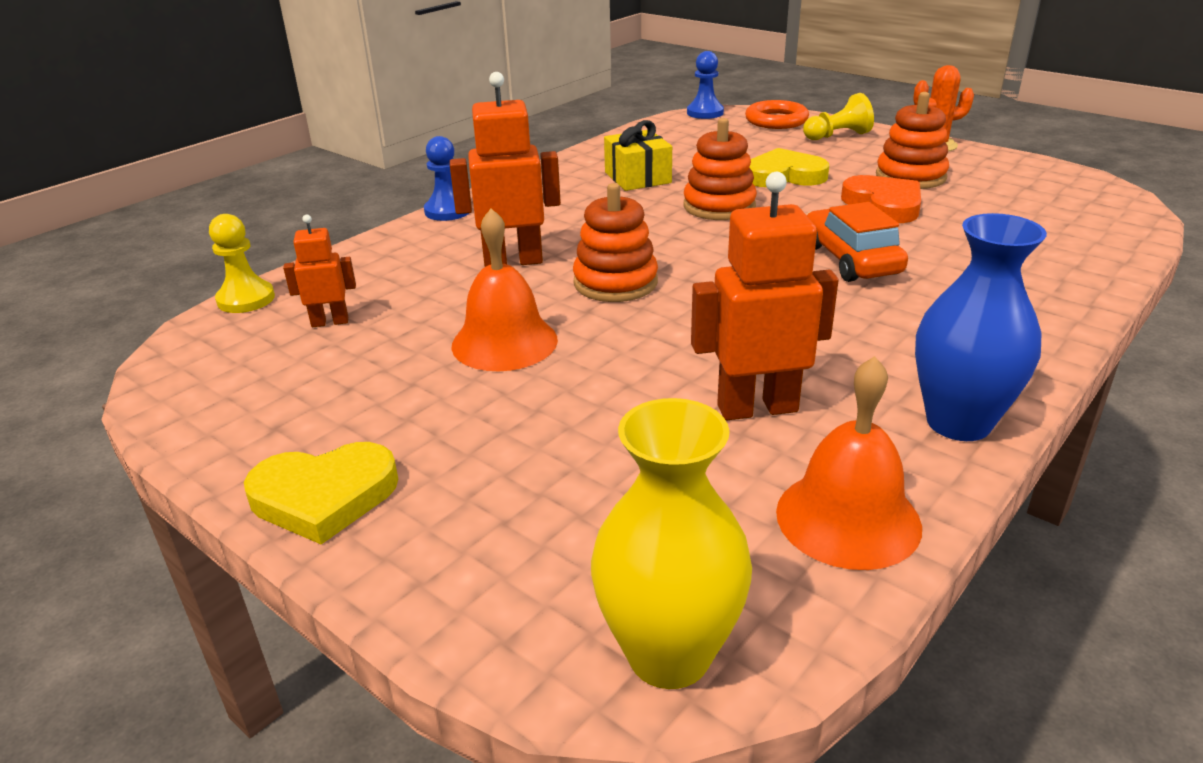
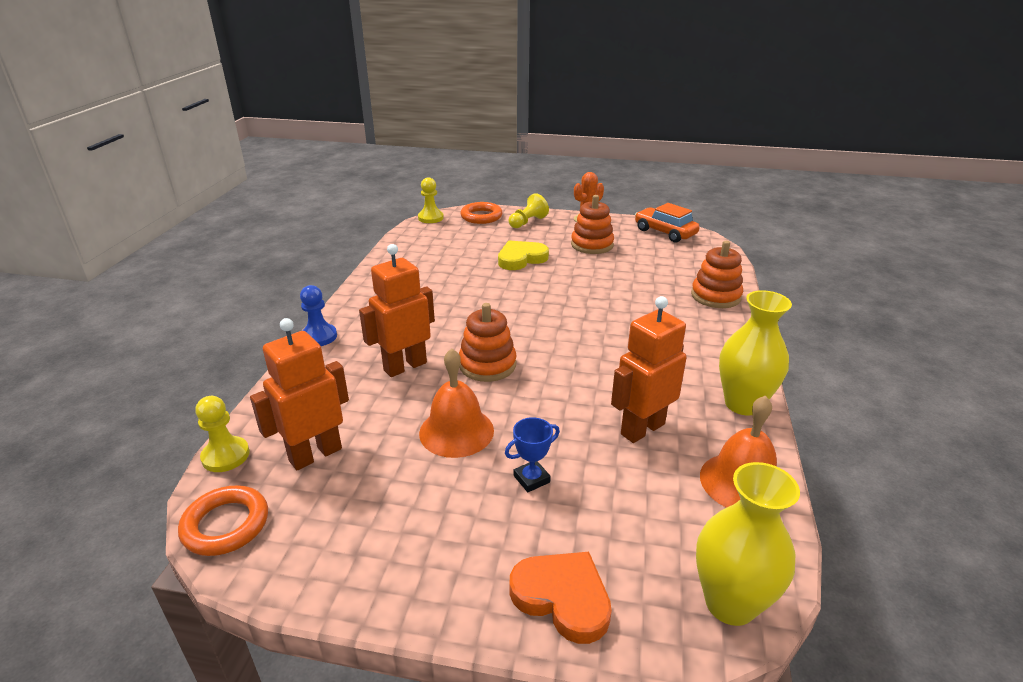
camera: 30 degrees left, 0 degrees up
yellow heart [244,442,398,544] -> none
orange robot [283,214,356,327] -> orange robot [250,318,349,470], size x1.80
yellow gift [604,120,672,191] -> none
orange stacking toy [684,118,757,220] -> orange stacking toy moved to [691,241,743,308]
blue pawn [687,51,724,119] -> yellow pawn [418,177,444,223]
orange car [807,202,908,282] -> orange car moved to [635,203,700,243]
orange heart [841,175,921,223] -> orange heart moved to [509,552,612,644]
blue vase [915,213,1047,441] -> yellow vase [719,290,792,416]
none -> orange ring [178,485,268,556]
none -> blue trophy [505,417,560,492]

